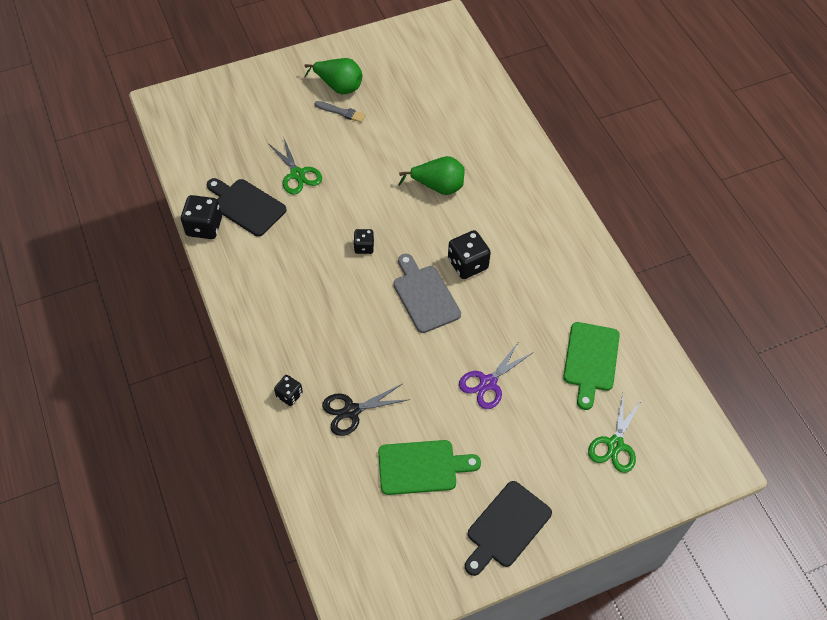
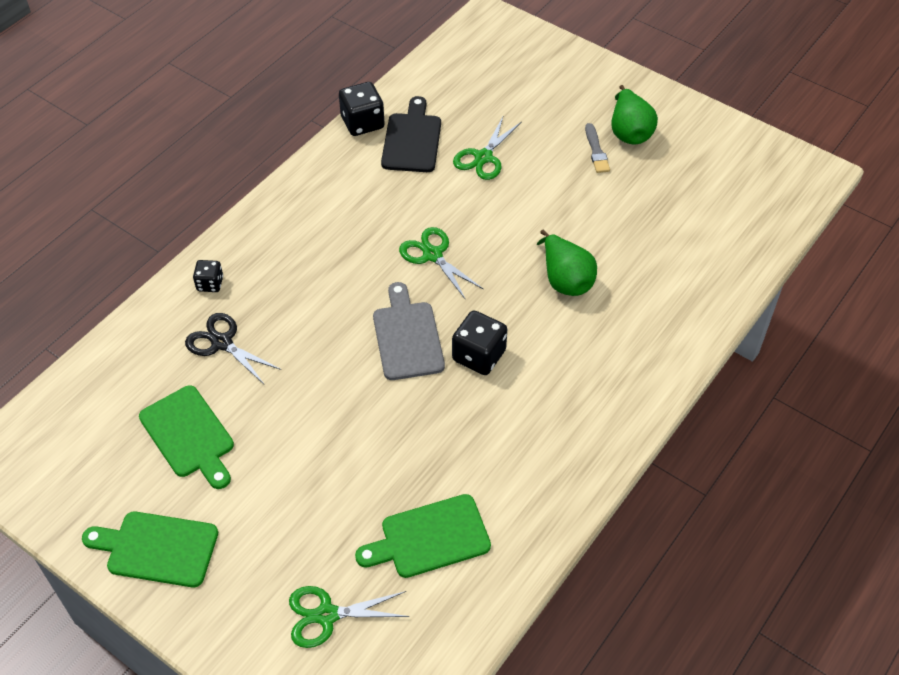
camera: 60 degrees right, 5 degrees down
black dice [353,229,374,254] -> green scissors [399,227,483,299]
grey cutting board [393,254,461,333] -> grey cutting board turned 45 degrees counterclockwise [373,282,445,380]
purple scissors [459,341,534,409] -> none
black cutting board [465,481,552,576] -> green cutting board [82,512,218,587]

